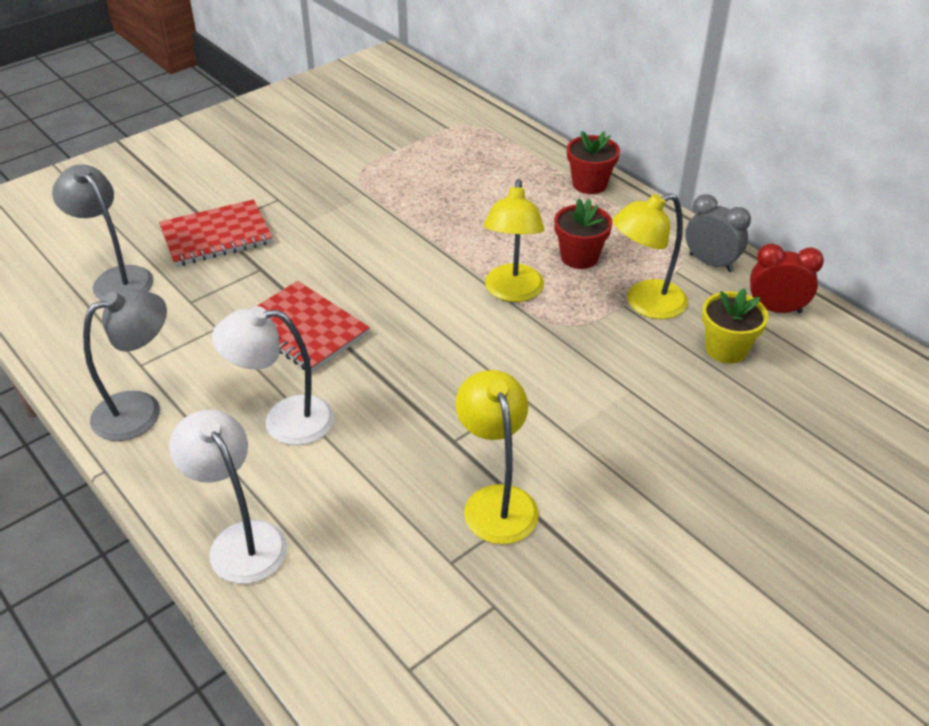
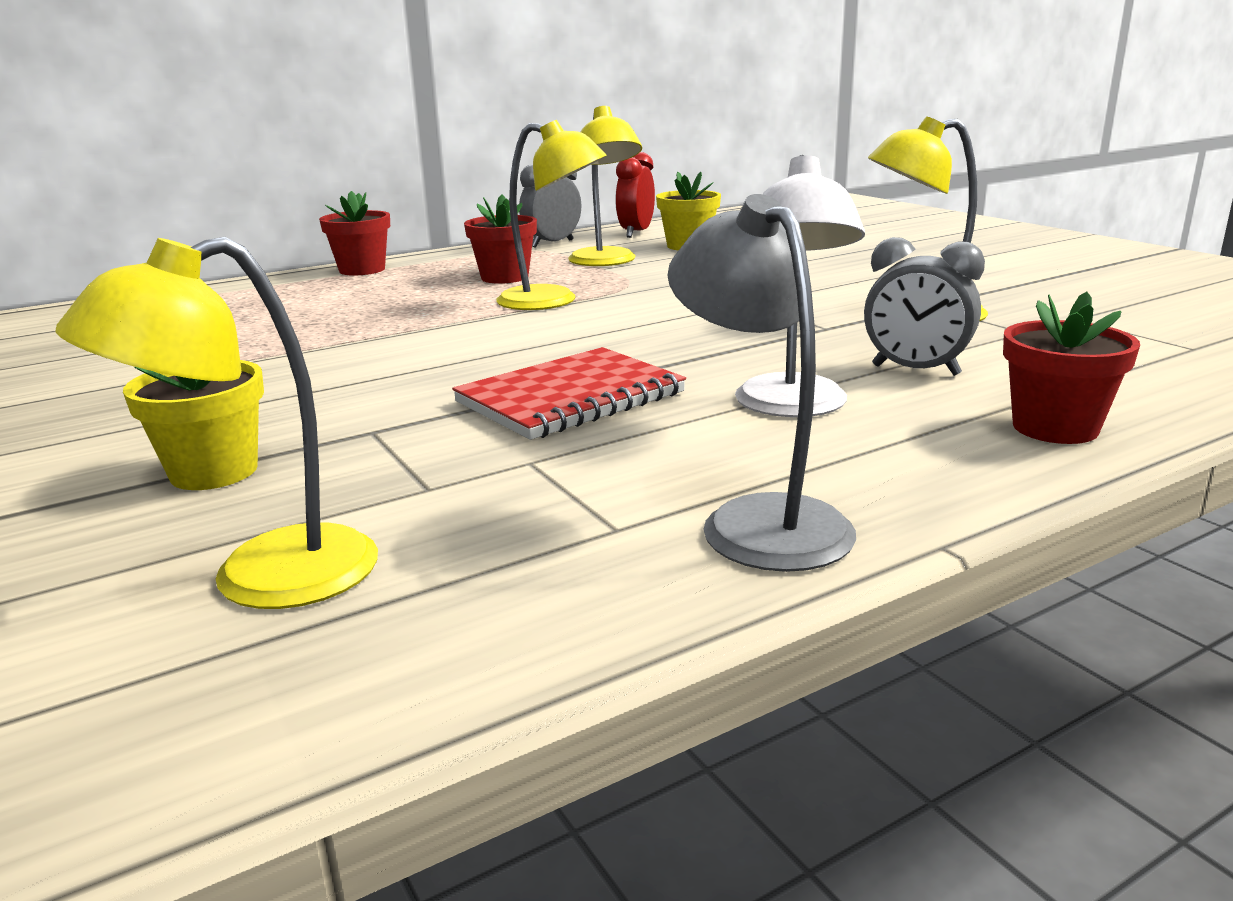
camera: 80 degrees left, 20 degrees down
grey lamp [52,164,154,301] -> yellow lamp [56,237,378,609]
red notebook [159,199,273,267] -> yellow flower pot [123,360,264,490]
white lamp [169,410,288,584] -> red flower pot [1003,292,1140,444]
none -> grey clock [864,237,985,376]

